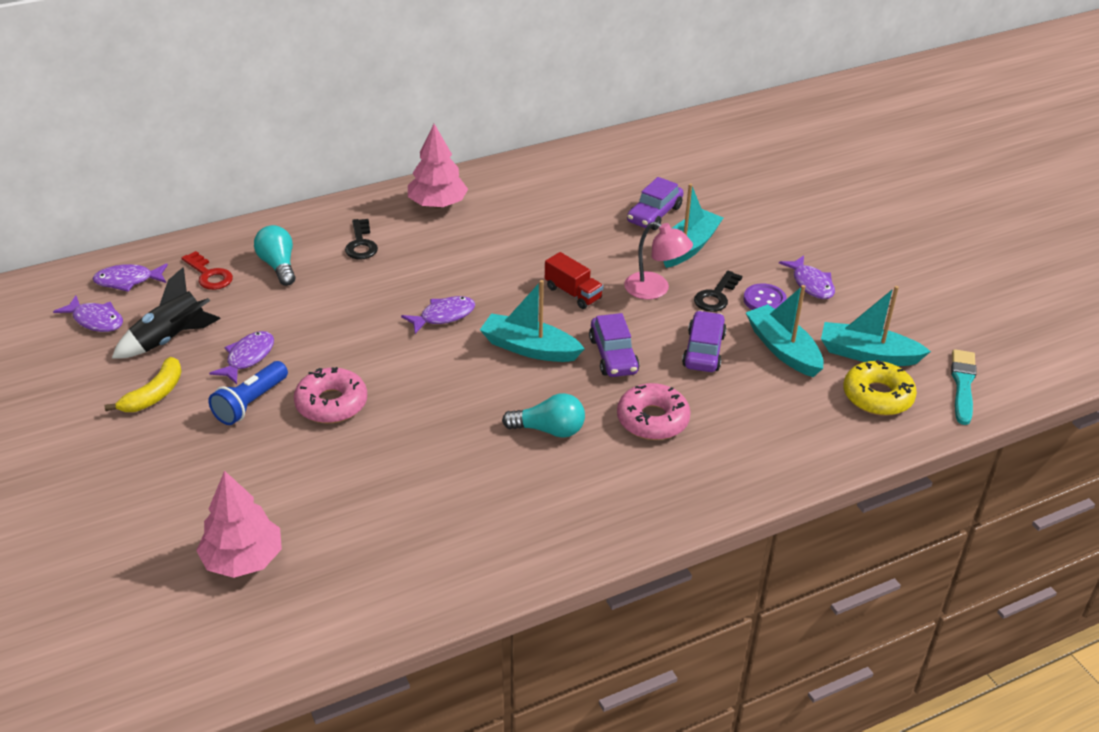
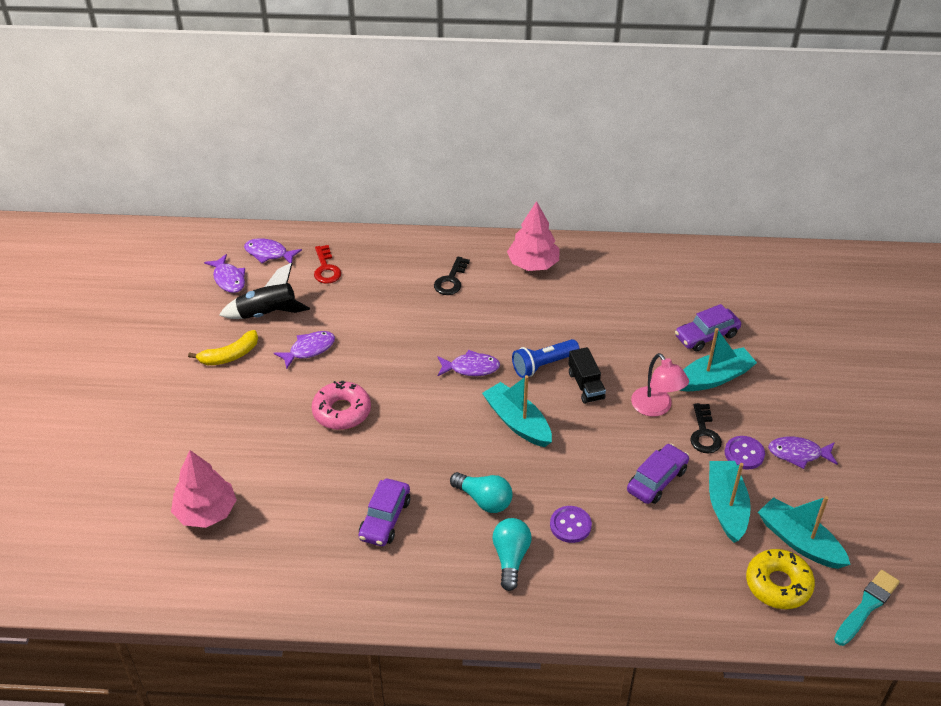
camera: 30 degrees right, 5 degrees up
blue flashlight [208,361,288,425] -> blue flashlight moved to [512,339,579,378]
turquoise light bulb [254,225,295,286] -> turquoise light bulb moved to [492,518,531,591]
red truck [545,252,603,309] -> black truck [568,347,606,404]
purple car [589,313,639,377] -> purple car moved to [359,479,410,546]
pink donut [617,383,691,440] -> purple button [550,506,592,543]
black key [694,271,742,312] -> black key turned 60 degrees counterclockwise [690,403,722,453]
purple fish [779,255,835,299] -> purple fish turned 90 degrees clockwise [768,437,838,469]

